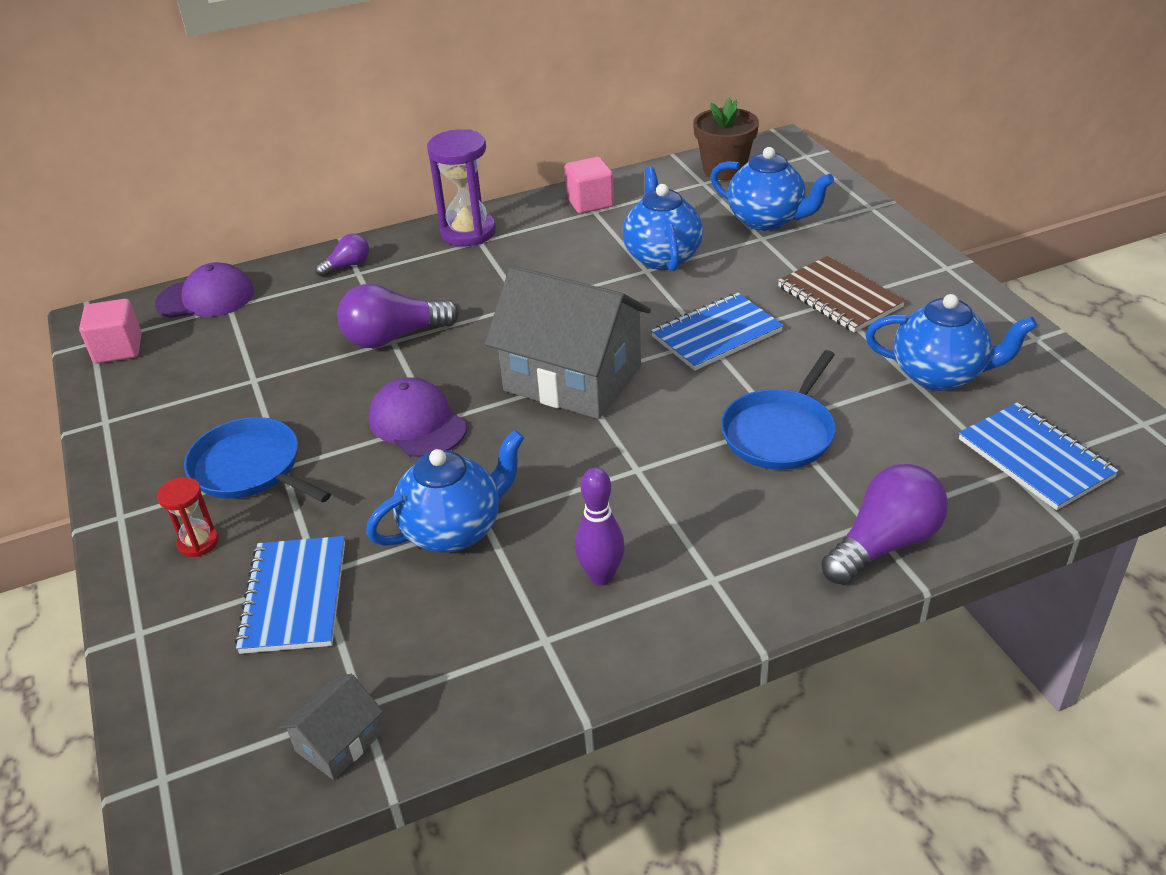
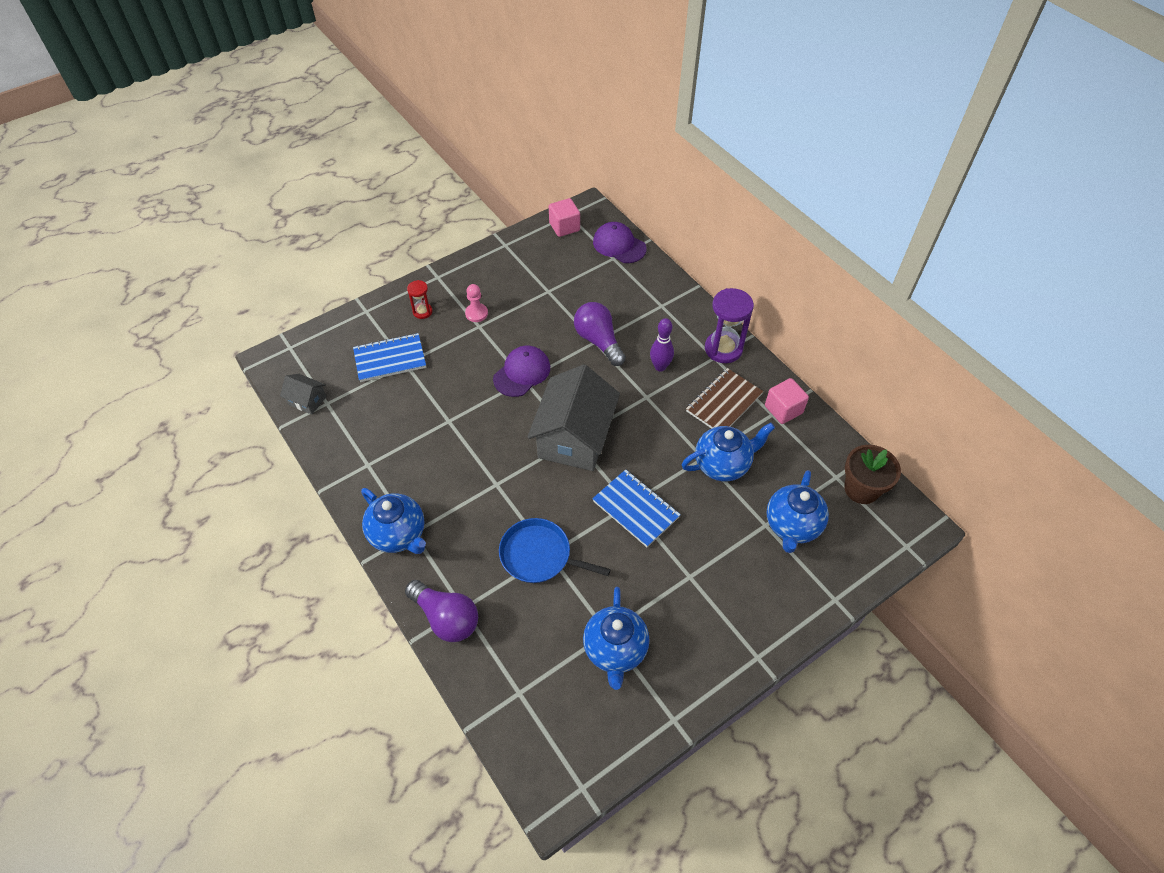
camera: 75 degrees right, 15 degrees up
purple cap [155,262,254,318] -> purple cap turned 150 degrees clockwise [593,222,647,263]
blue pan [184,417,331,502] -> pink pawn [465,284,488,322]
purple light bulb [315,234,369,277] -> none
blue teapot [366,430,524,553] -> blue teapot moved to [361,488,426,554]
purple bowling pin [575,467,625,585] -> purple bowling pin moved to [650,318,674,371]
brown notebook [778,256,906,332] -> brown notebook moved to [686,368,764,429]
blue notebook [959,403,1119,510] -> none

